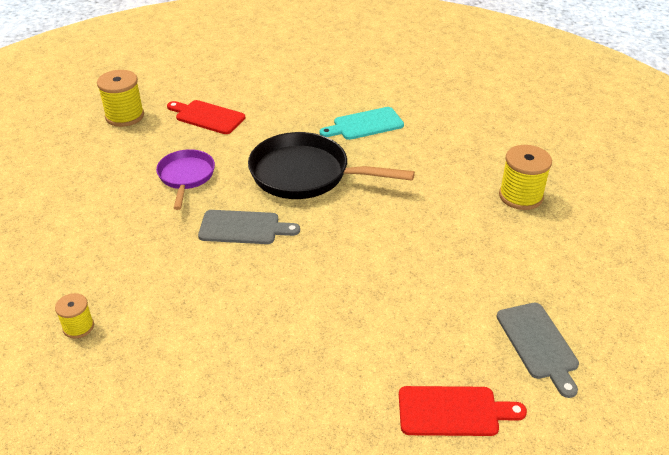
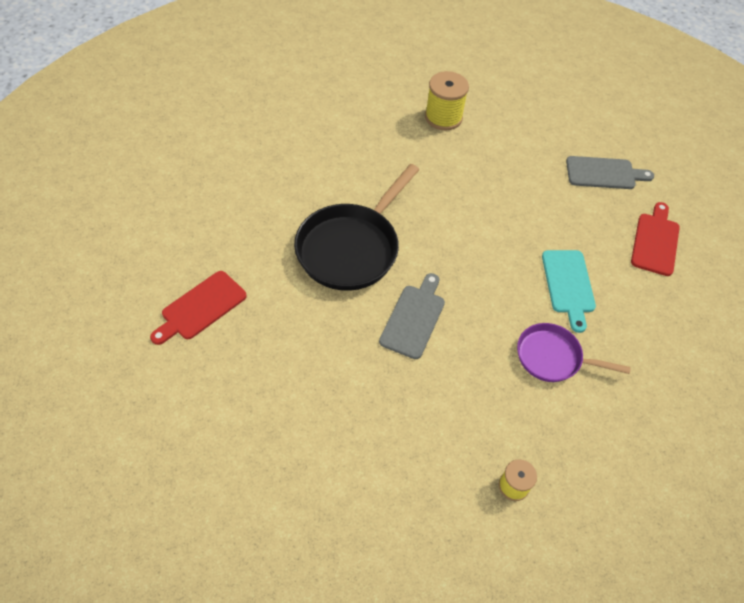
camera: 75 degrees left, 15 degrees up
yellow spool [97,70,144,127] -> none
purple pan [156,149,215,210] -> purple pan moved to [517,323,631,382]
turquoise cutting board [320,107,404,140] -> turquoise cutting board moved to [542,250,596,333]

